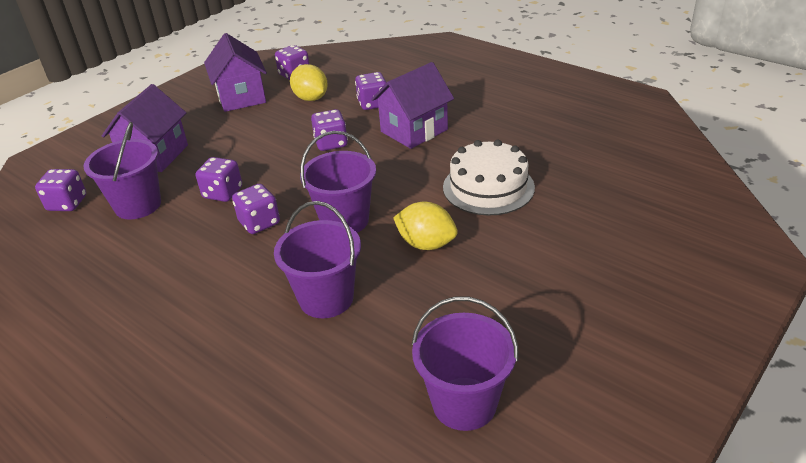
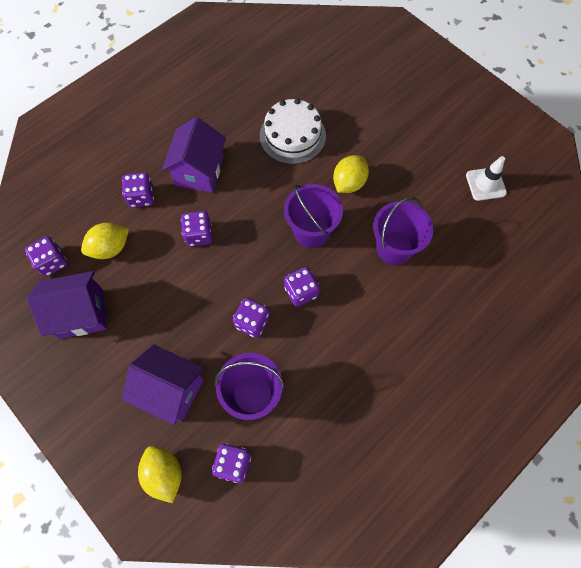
camera: 85 degrees left, 30 degrees up
purple house [371,62,454,149] -> purple house turned 45 degrees clockwise [162,117,226,193]
purple bucket [412,296,519,431] -> white traffic cone [466,156,507,201]
none -> yellow lemon [138,446,182,503]

